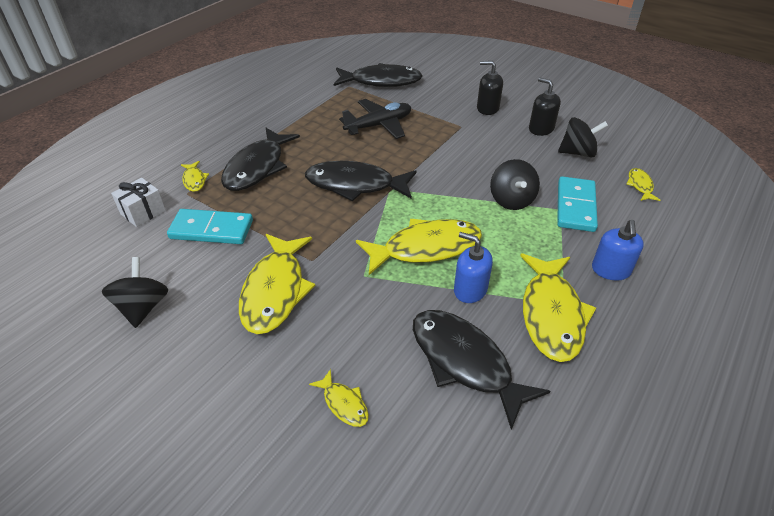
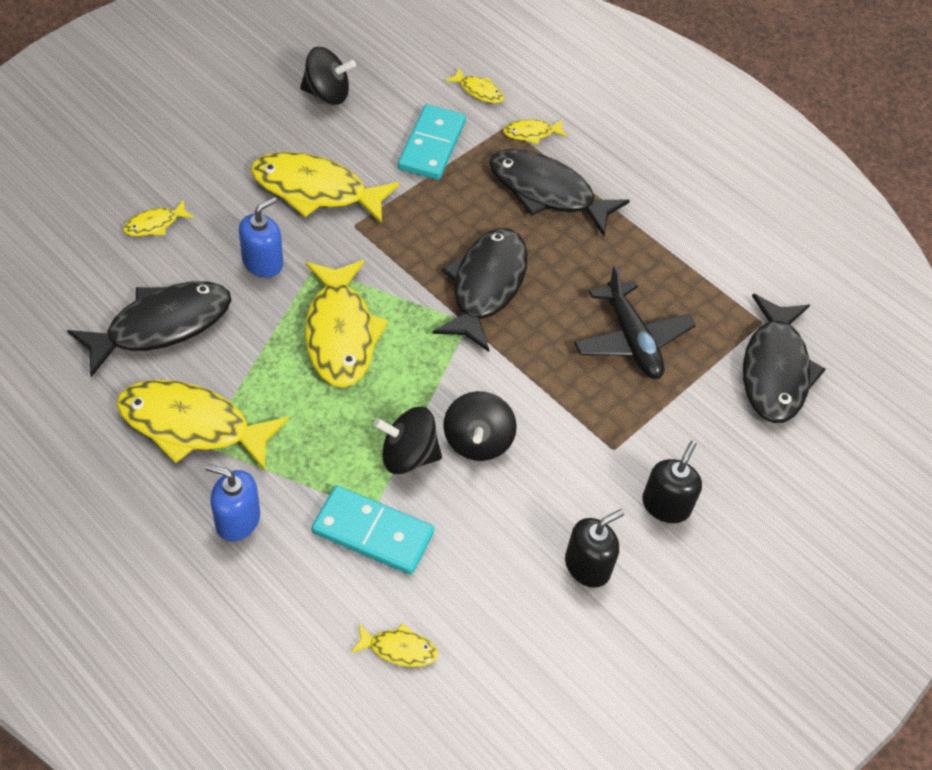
camera: 95 degrees right, 10 degrees up
white gift [111,178,166,227] -> yellow fish [445,68,504,103]
blue soap dispenser [454,232,493,303] -> blue soap dispenser moved to [239,197,283,277]
black spinning top [558,117,608,158] -> black spinning top moved to [443,391,517,461]

